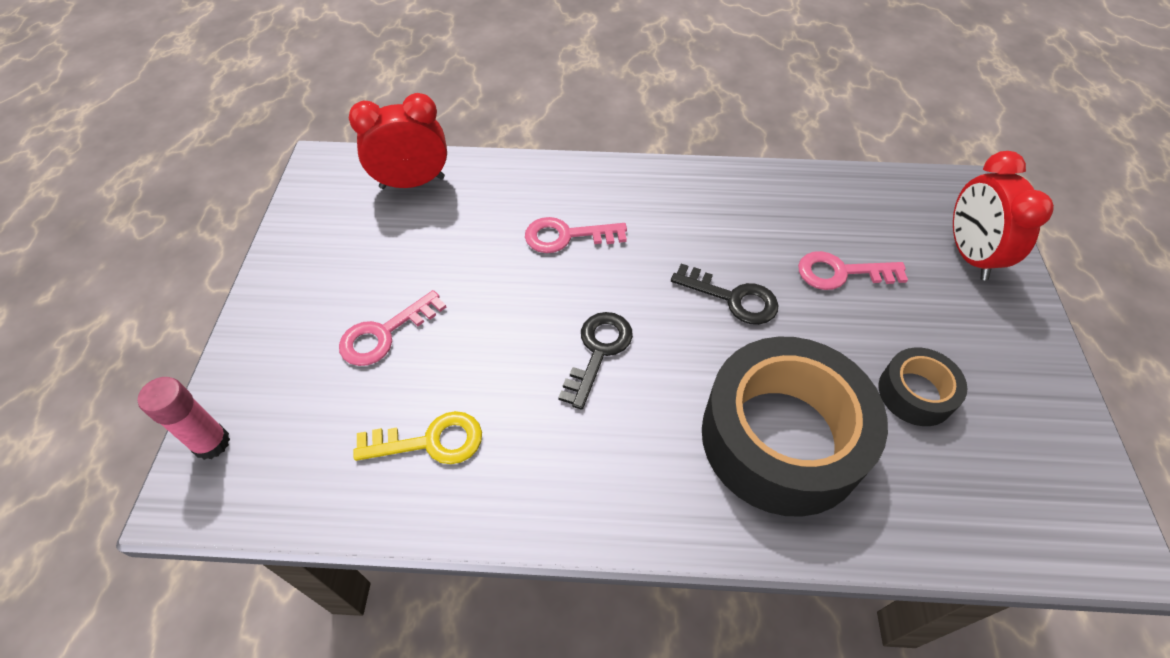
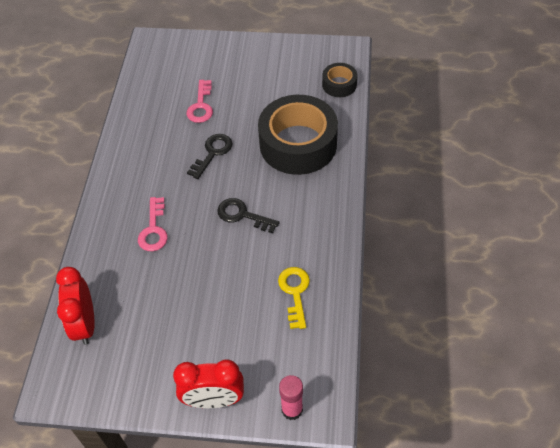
camera: 85 degrees left, 0 degrees up
pink key [339,290,446,366] -> none
black tape [878,347,967,426] -> black tape moved to [322,63,357,97]
red clock [953,151,1054,280] -> red clock moved to [173,359,244,408]

